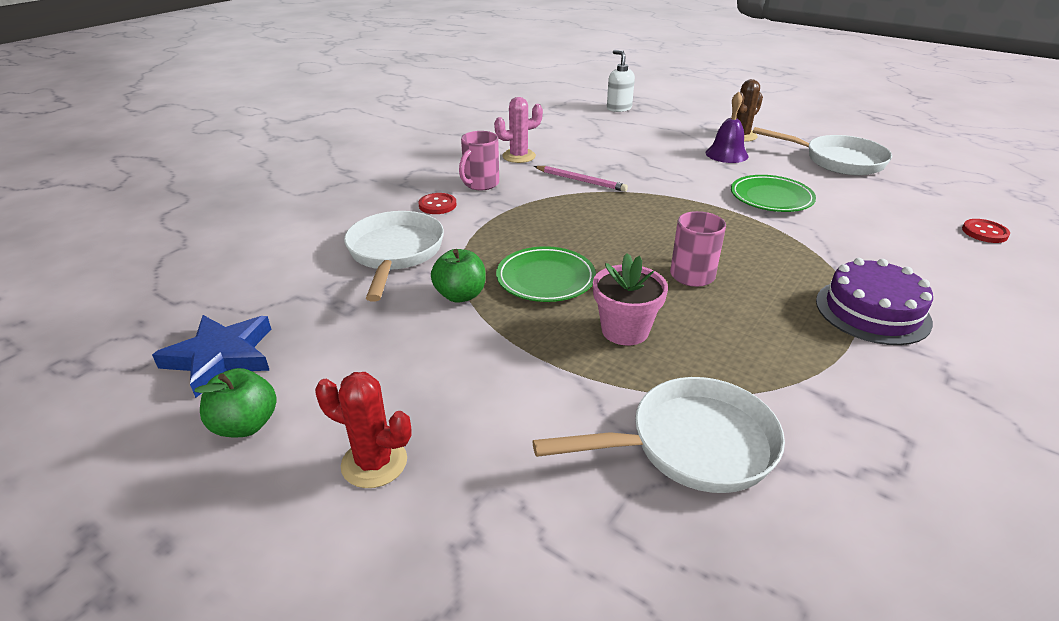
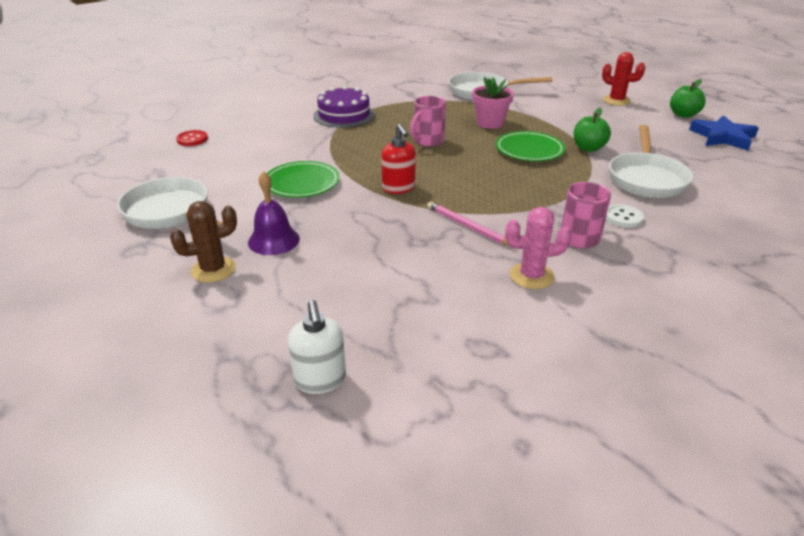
camera: 165 degrees left, 0 degrees up
red button [418,193,456,214] -> white button [606,204,644,228]
none -> red soap dispenser [381,124,416,194]

